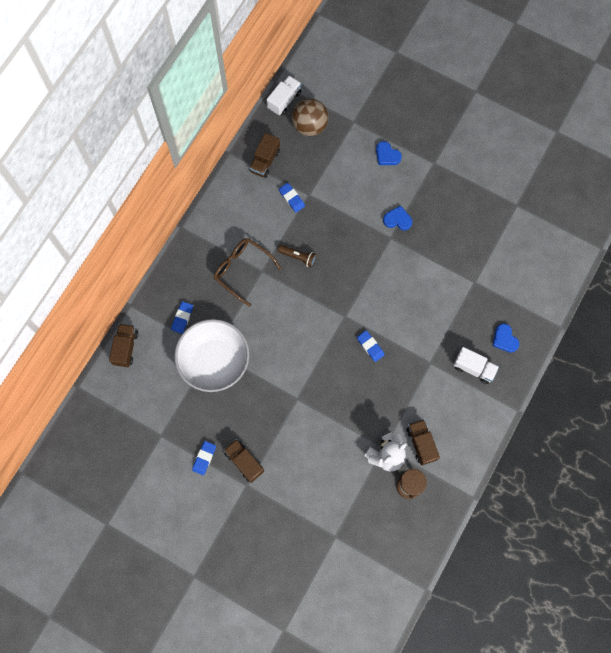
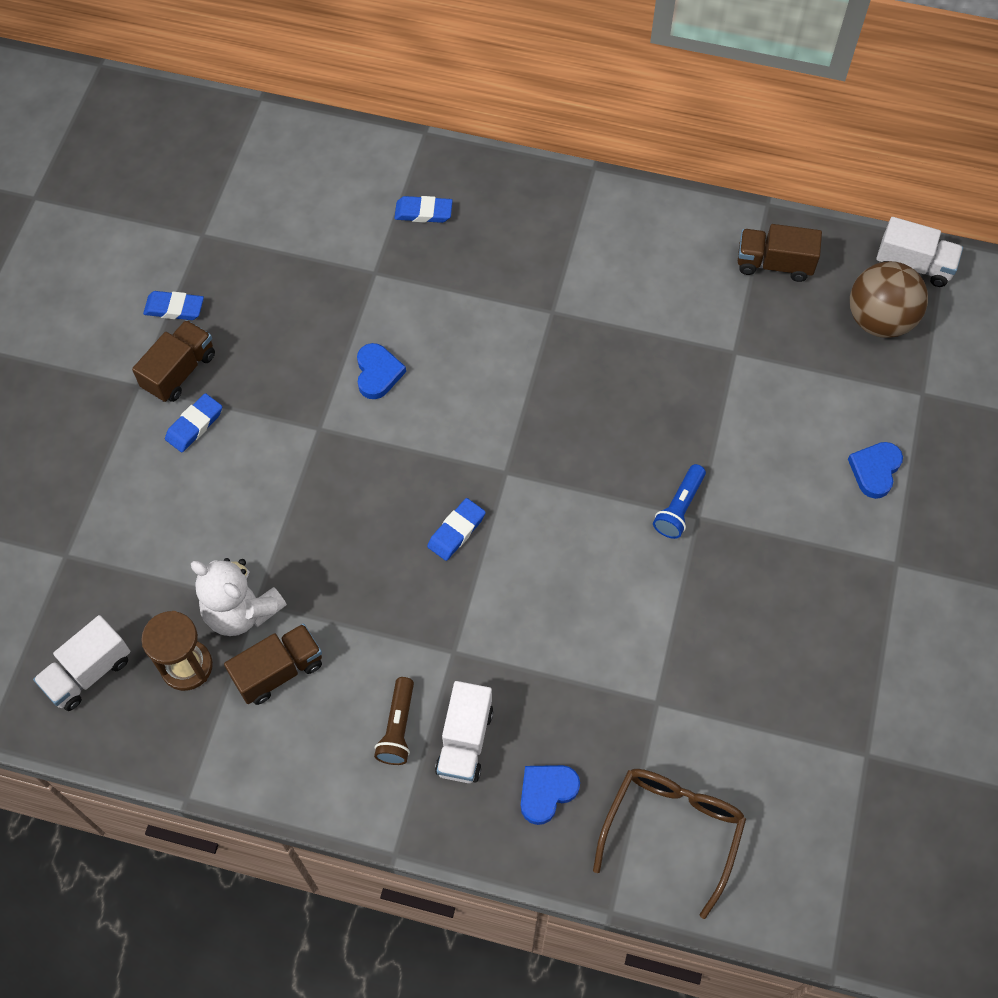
camera: 75 degrees right, 10 degrees down
brown truck [109,324,138,367] -> none
white bowl [174,319,249,392] -> none
brown glasses [214,238,282,307] -> brown glasses moved to [593,769,746,919]
brown flashlight [278,245,317,268] -> brown flashlight moved to [374,677,414,765]
blue eraser [279,183,305,212] -> blue eraser moved to [165,393,222,452]
blue heart [383,205,412,230] -> blue heart moved to [357,343,406,399]
none -> white truck [33,615,130,711]
none -> blue flashlight [653,464,706,539]

